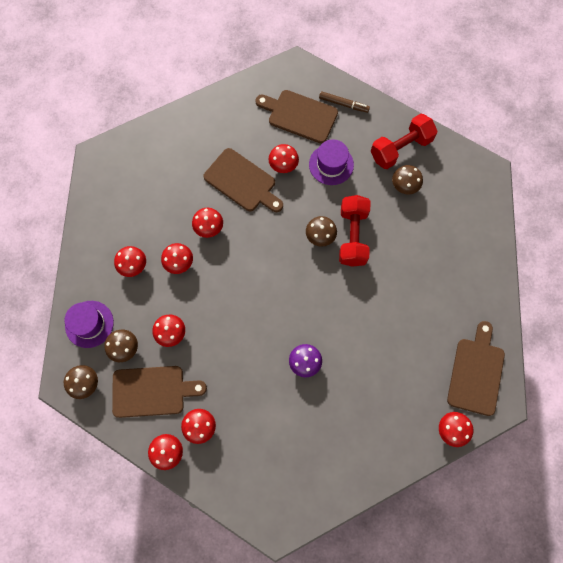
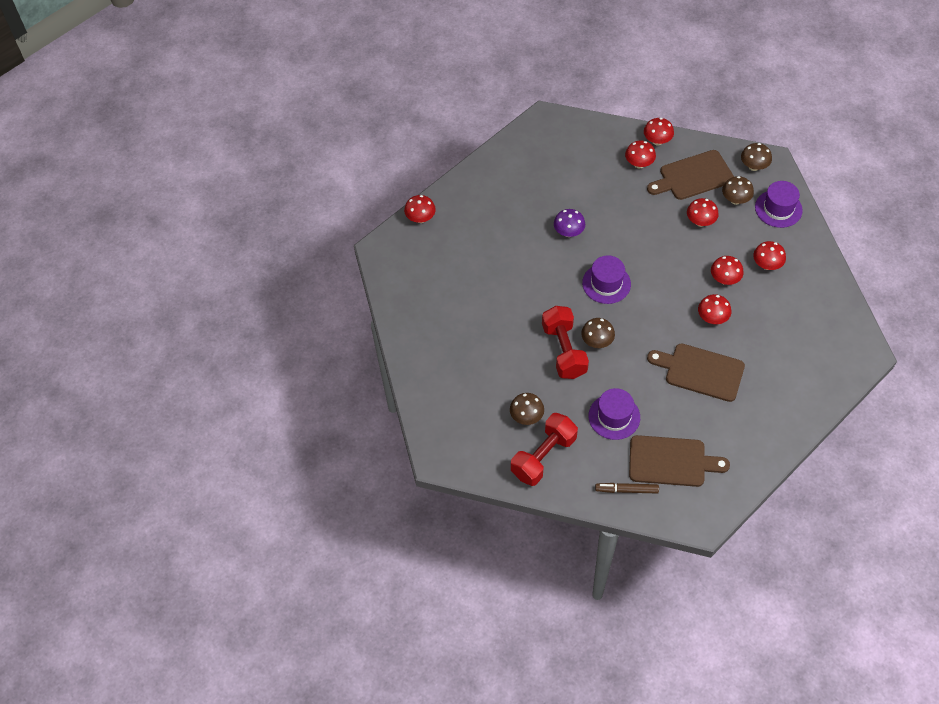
camera: 165 degrees right, 15 degrees down
red mushroom [268,144,299,173] -> none
brown cutting board [447,321,505,416] -> none
none -> purple hat [582,255,631,304]

